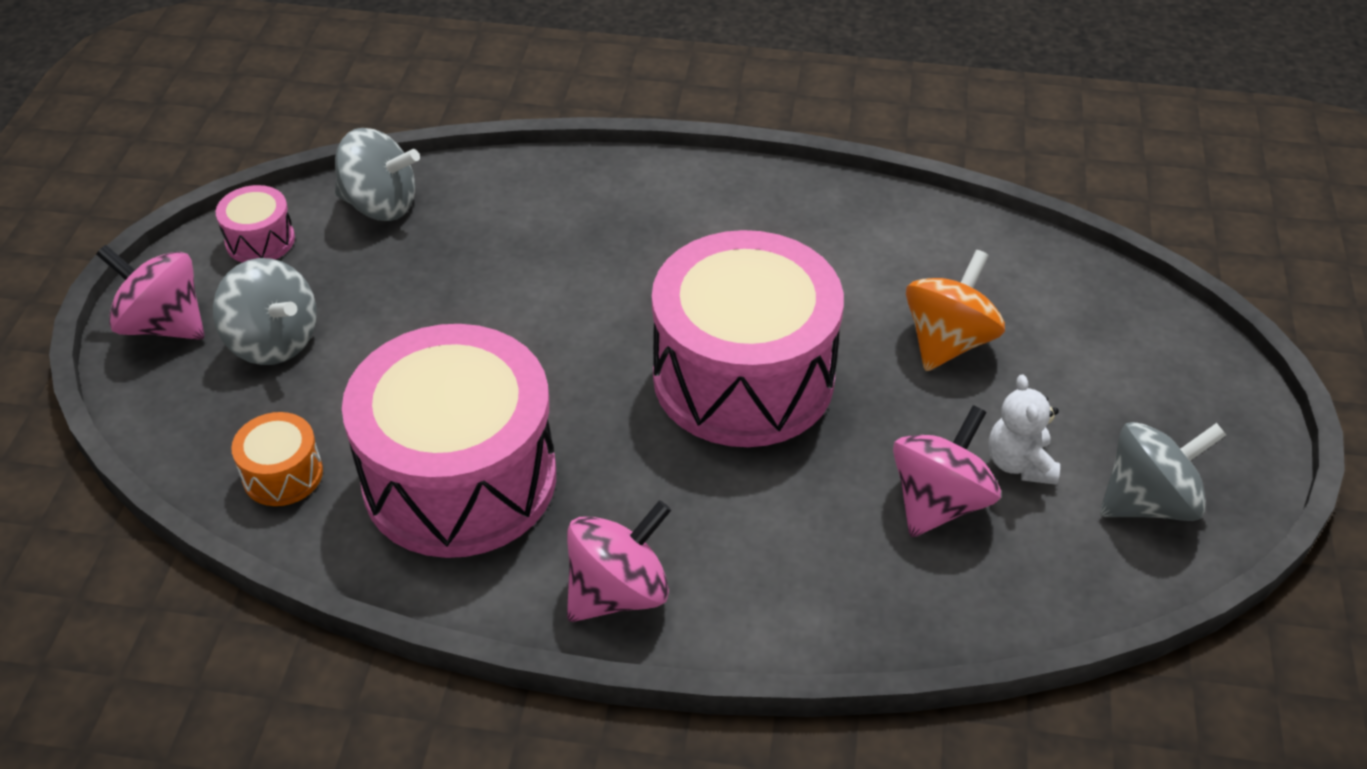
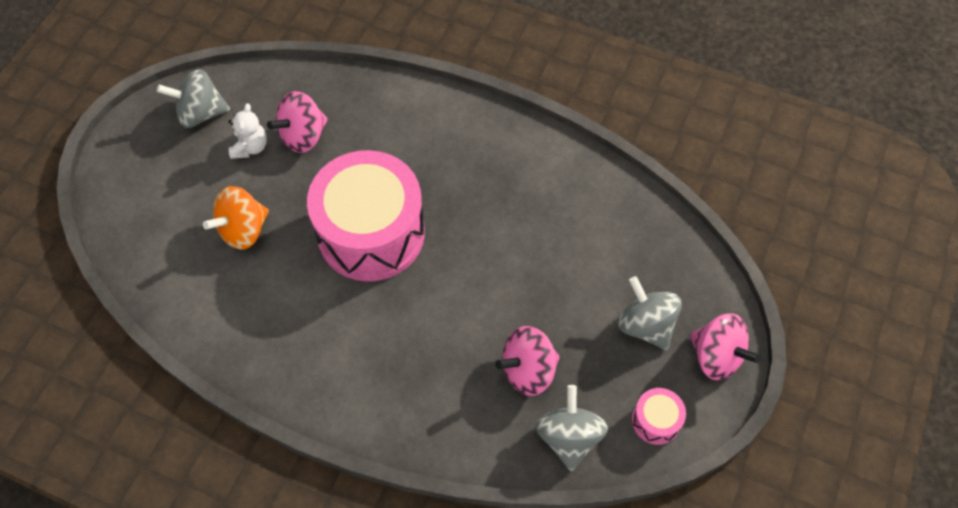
camera: 165 degrees left, 15 degrees up
orange drum [231,412,323,506] -> none
grey spinning top [335,128,420,221] -> grey spinning top turned 60 degrees clockwise [536,385,608,472]
pink drum [342,324,556,558] -> none
pink spinning top [567,500,671,622] -> pink spinning top moved to [495,326,560,396]

